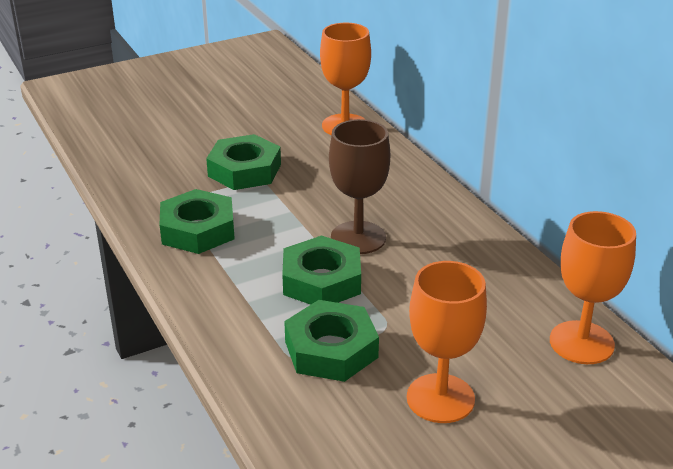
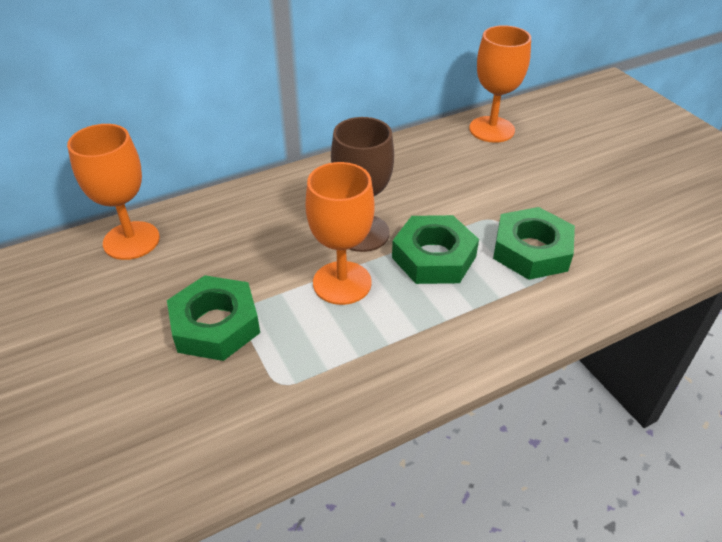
camera: 90 degrees left, 10 degrees up
green nut [159,189,235,254] -> none
orange goblet [407,261,487,423] -> orange goblet moved to [305,162,375,305]

